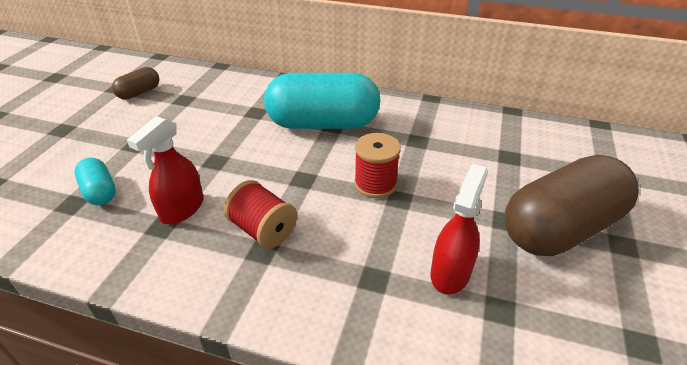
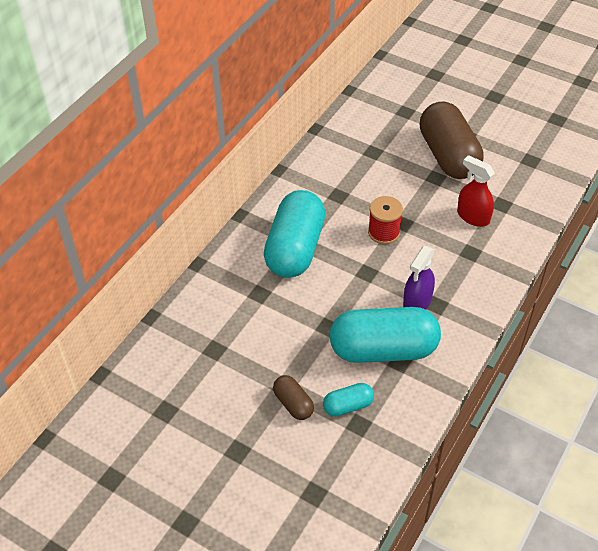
camera: 75 degrees left, 10 degrees up
brown capsule [112,67,159,100] -> brown capsule moved to [273,375,314,420]
red spray bottle [127,116,203,224] -> turquoise capsule [330,307,441,363]
red spool [224,180,297,249] -> purple spray bottle [403,246,435,310]

